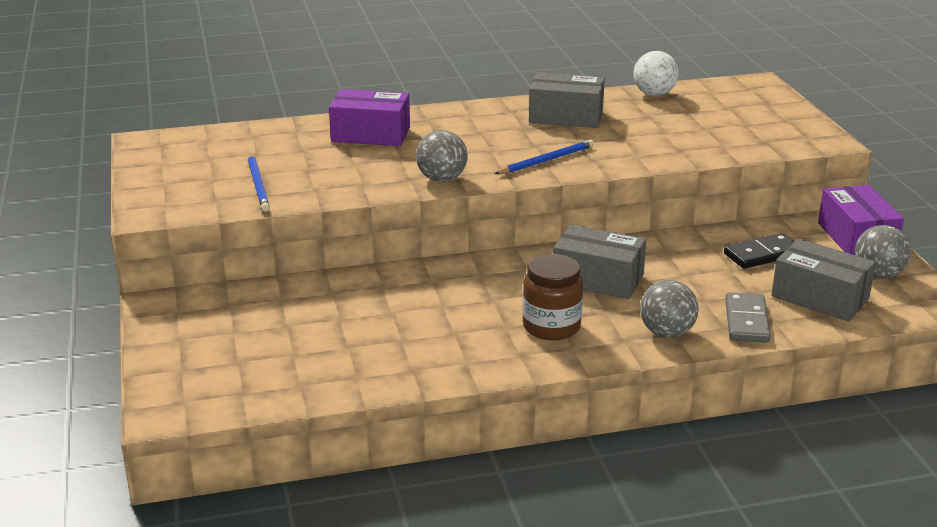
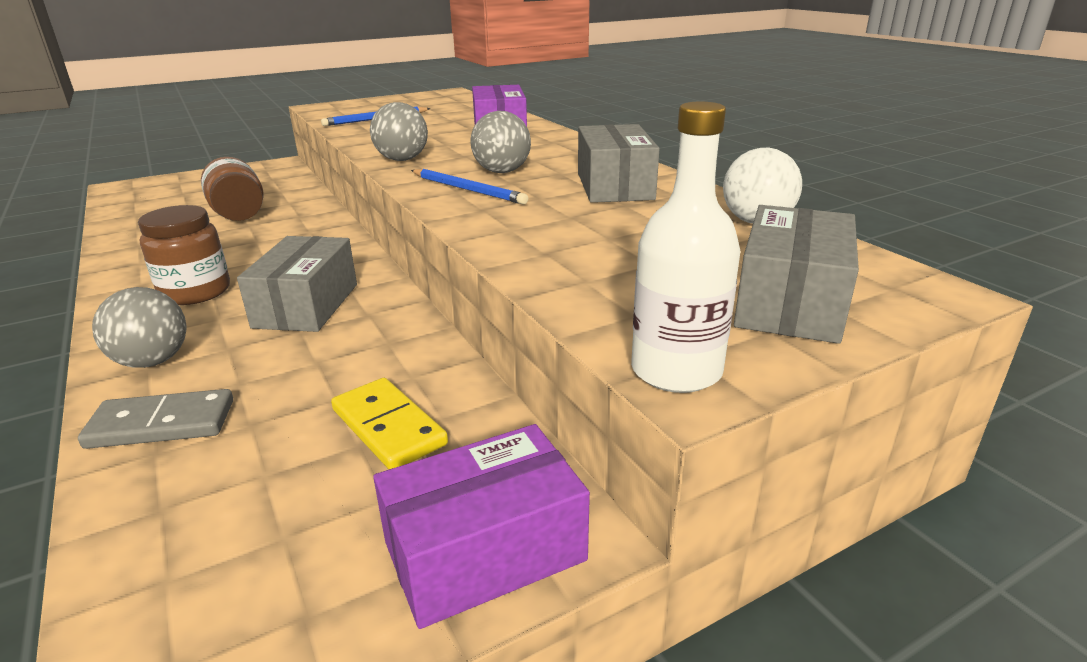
camera: 75 degrees right, 0 degrees up
black domino [724,233,795,269] -> yellow domino [331,378,448,469]
grey box [771,239,876,321] -> grey box moved to [734,205,859,344]
grey ball [855,225,911,278] -> grey ball moved to [470,111,531,173]
none -> brown jar [201,157,263,221]
none -> white bottle [631,102,741,393]

